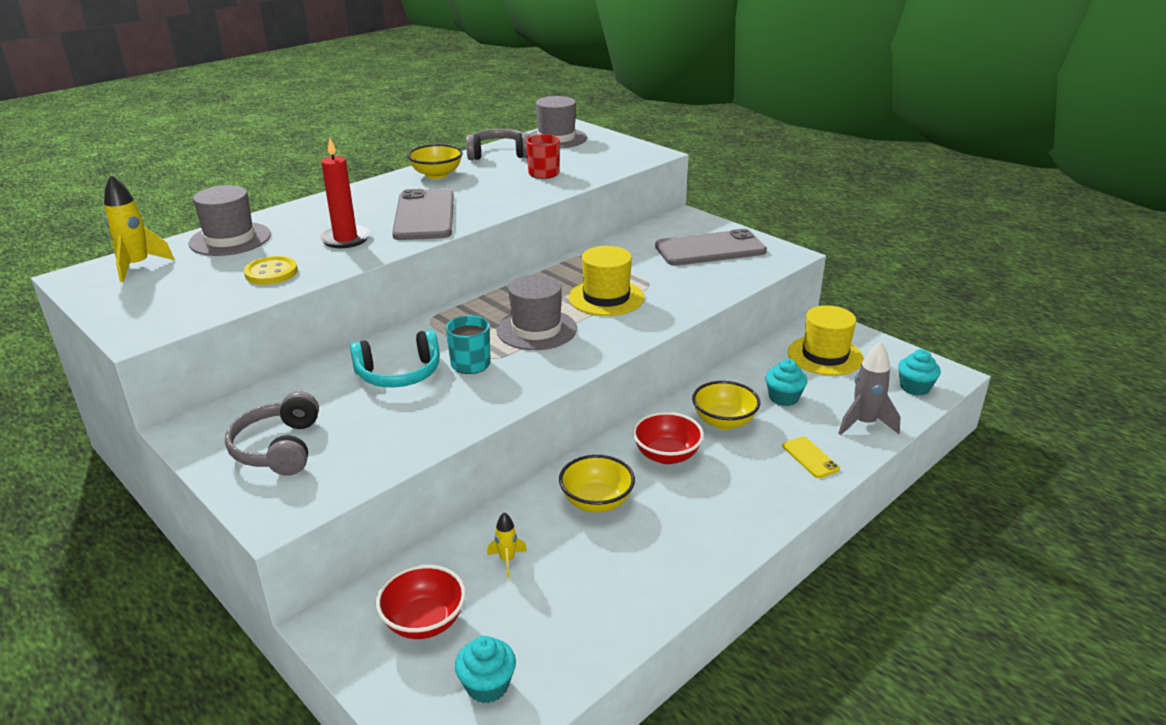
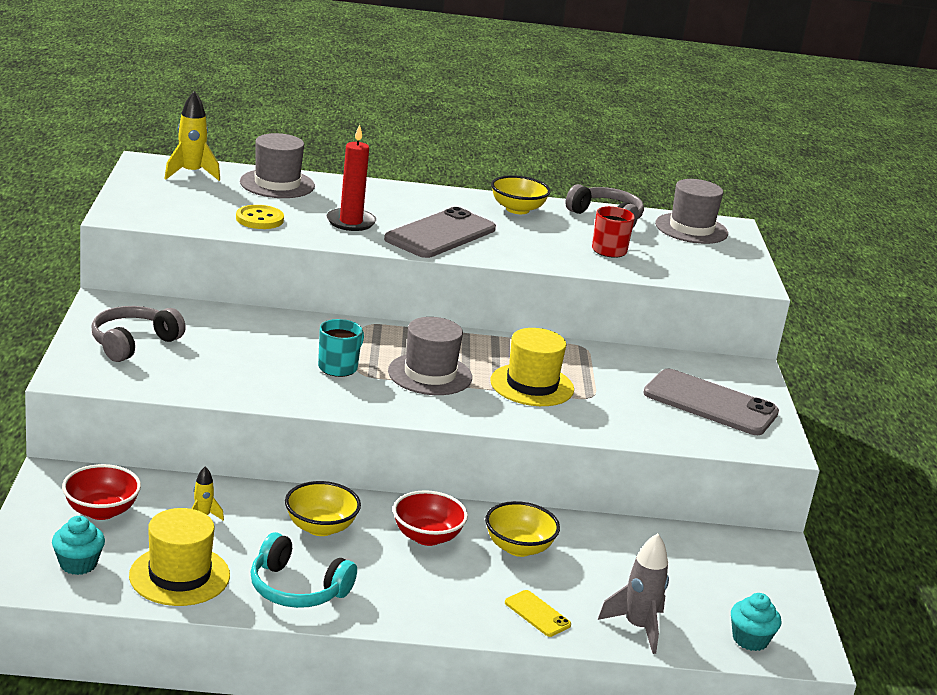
camera: 40 degrees right, 5 degrees down
turquoise headphones [350,329,440,387] -> turquoise headphones moved to [251,532,357,608]
turquoise cupcake [766,359,807,406] -> none
yellow phone [782,437,840,478] -> yellow phone turned 60 degrees counterclockwise [505,590,571,637]
yellow hat [788,305,863,376] -> yellow hat moved to [129,508,230,606]

